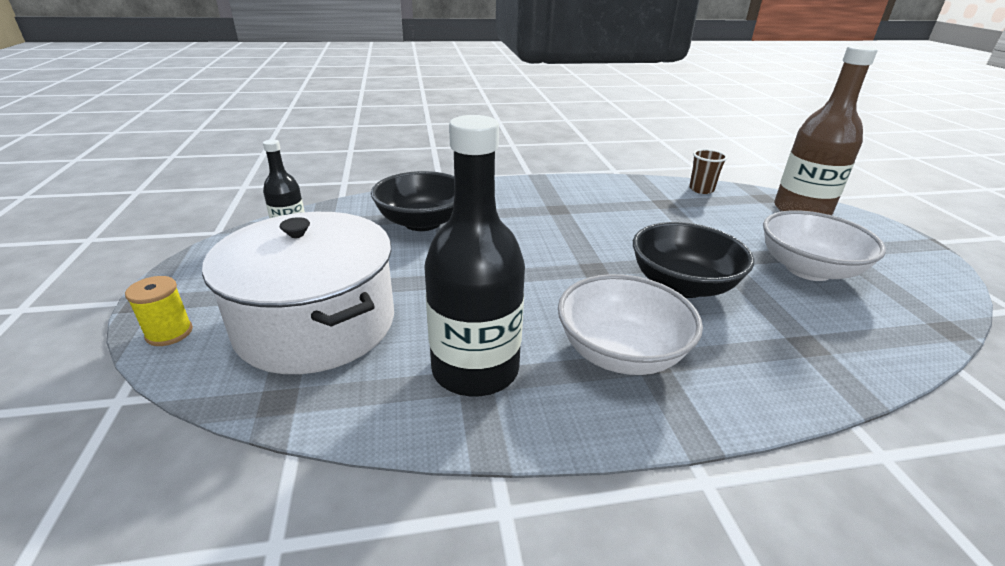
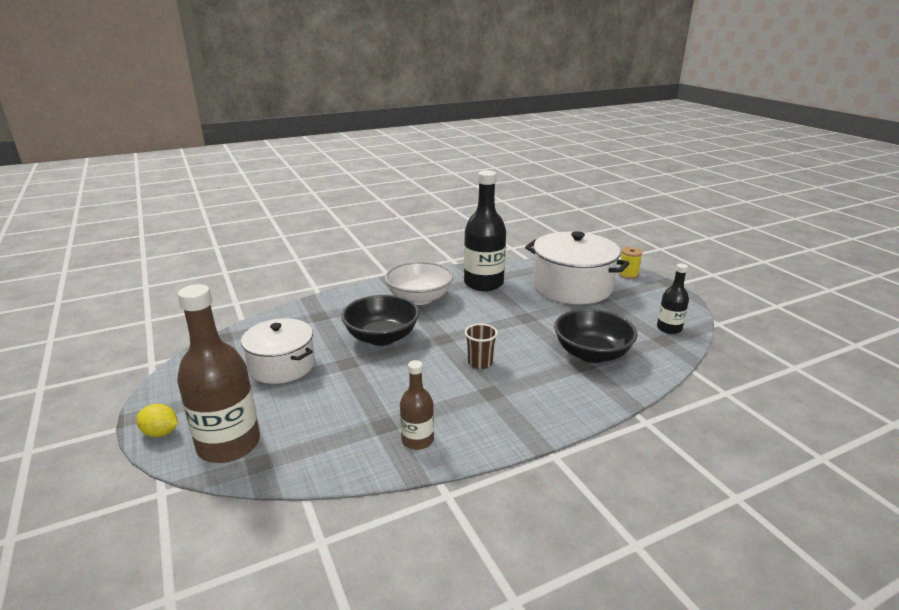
camera: 165 degrees right, 5 degrees down
brown cup [689,149,728,194] -> brown cup moved to [465,324,498,369]
white bowl [763,210,886,281] -> white pot [241,318,315,384]
none -> yellow lemon [136,404,178,437]
none -> brown bottle [400,360,434,450]

